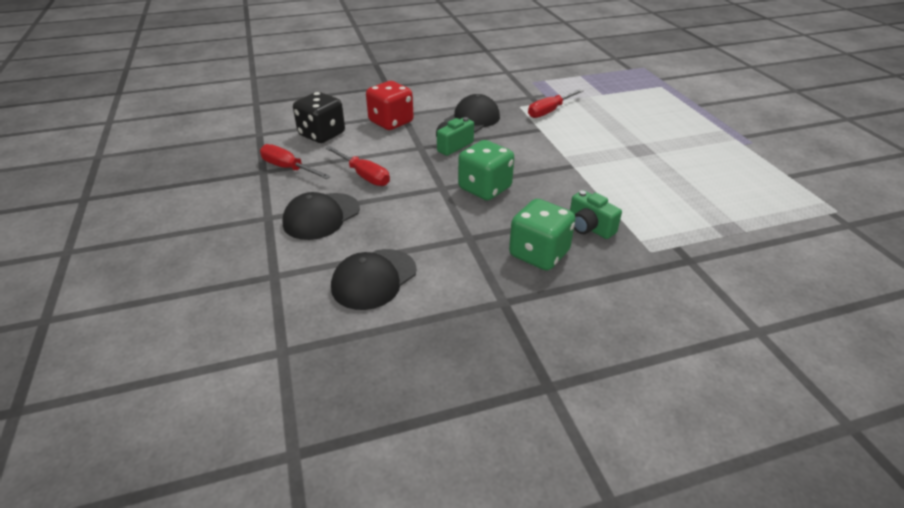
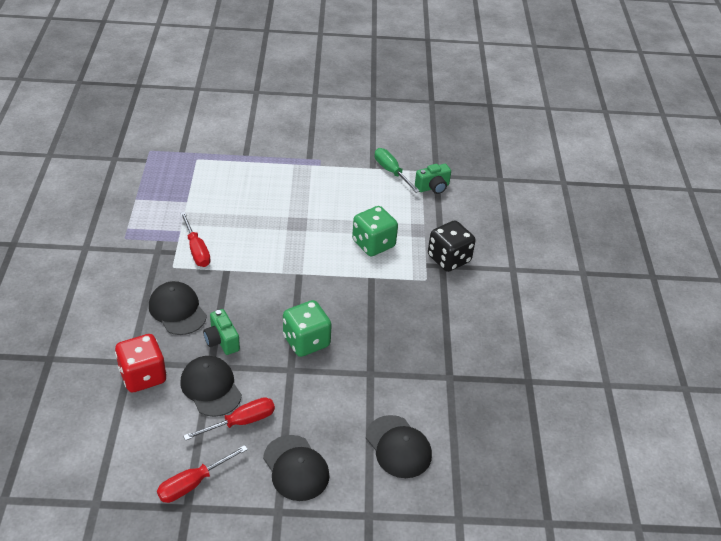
camera: 75 degrees left, 5 degrees up
black dice [293,92,345,143] -> black dice moved to [428,220,476,272]
green dice [509,199,575,271] -> green dice moved to [352,206,398,256]
green camera [570,190,622,239] -> green camera moved to [415,164,451,194]
none -> black cap [181,356,242,417]
none -> green screwdriver [375,148,419,193]

